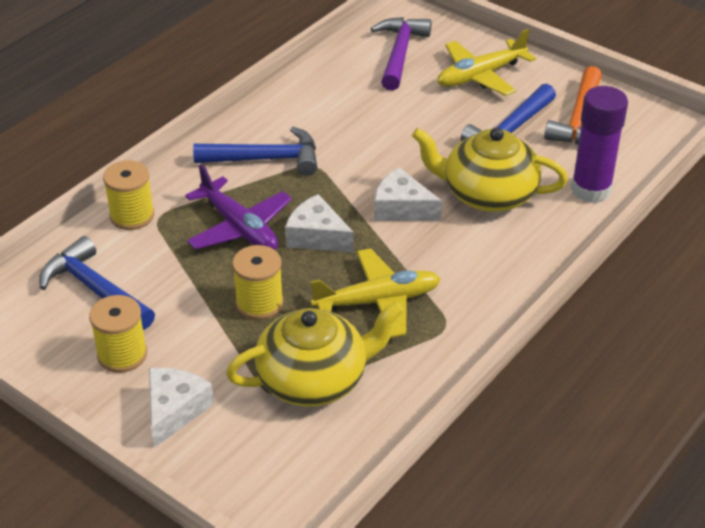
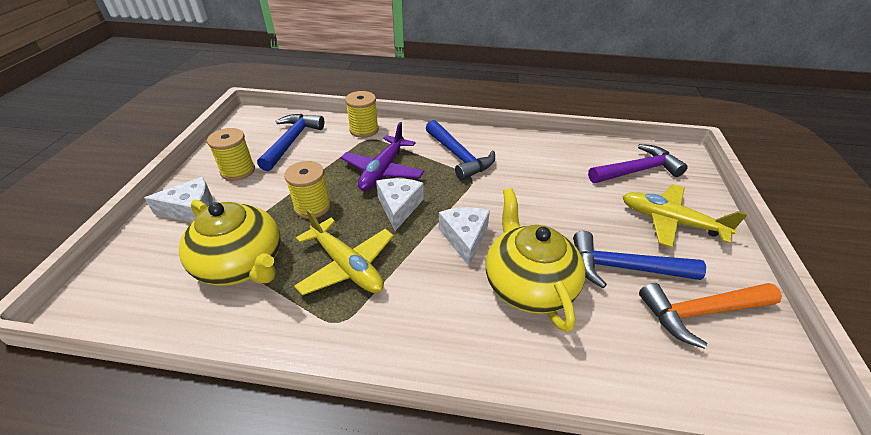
camera: 60 degrees right, 0 degrees up
purple glue stick [571,86,628,203] -> none

